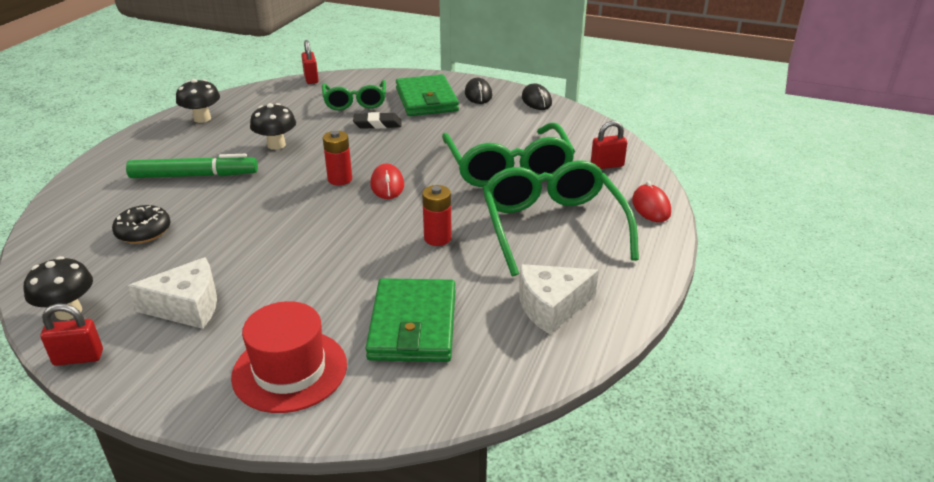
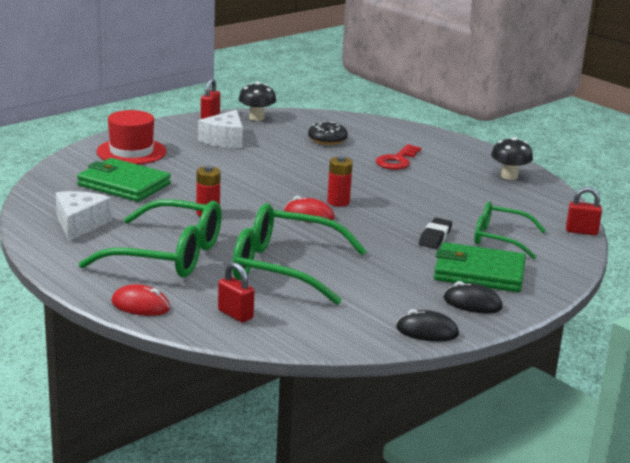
camera: 115 degrees right, 10 degrees down
green marker [126,154,258,178] -> red key [376,144,421,170]
black mushroom [250,103,296,150] -> none
red padlock [591,121,627,169] -> red padlock turned 60 degrees counterclockwise [218,262,254,323]

